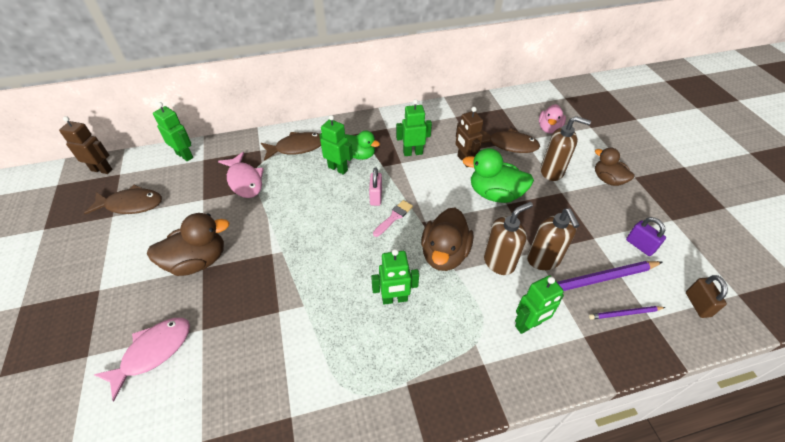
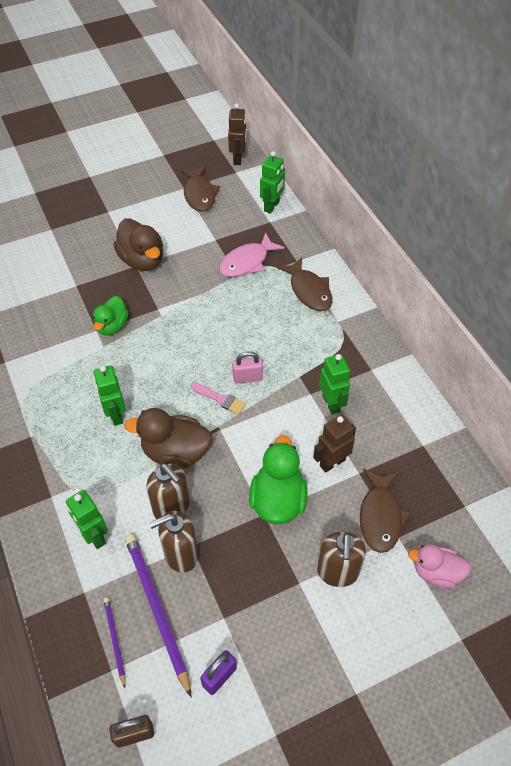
camera: 80 degrees right, 5 degrees up
pink fish [94,318,190,402] -> none
green robot [319,115,353,175] -> none
green duck [345,130,380,160] -> green duck moved to [93,296,128,336]
brown duck [595,148,635,186] -> none

